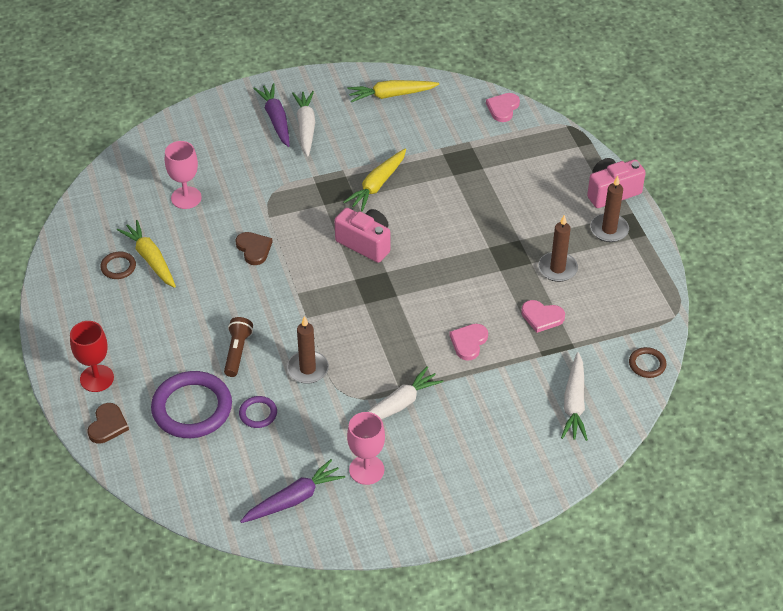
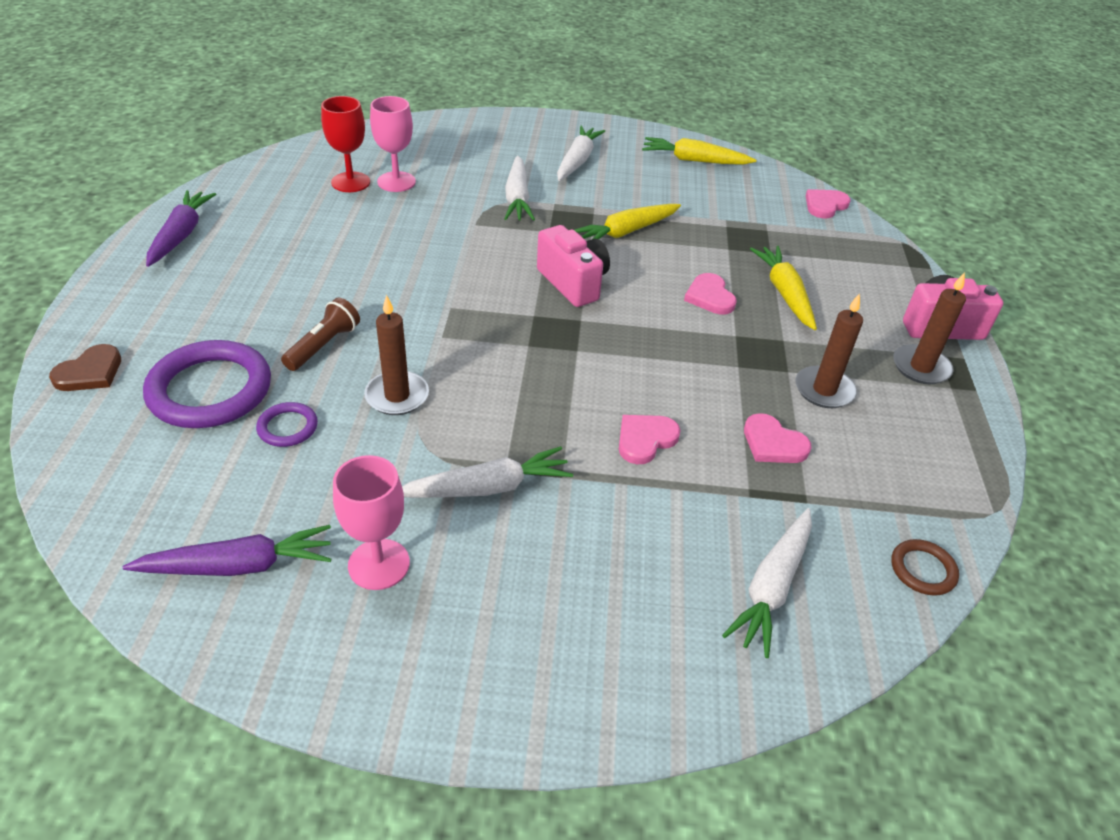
camera: 20 degrees right, 5 degrees down
red goblet [70,321,114,392] -> red goblet moved to [321,96,370,192]
brown ring [100,251,136,279] -> none
yellow carrot [117,220,176,288] -> yellow carrot moved to [750,246,817,330]
brown heart [235,232,273,265] -> none
purple carrot [253,83,290,147] -> purple carrot moved to [146,190,216,267]
none -> white carrot [504,156,535,221]
none -> pink heart [684,273,737,314]

